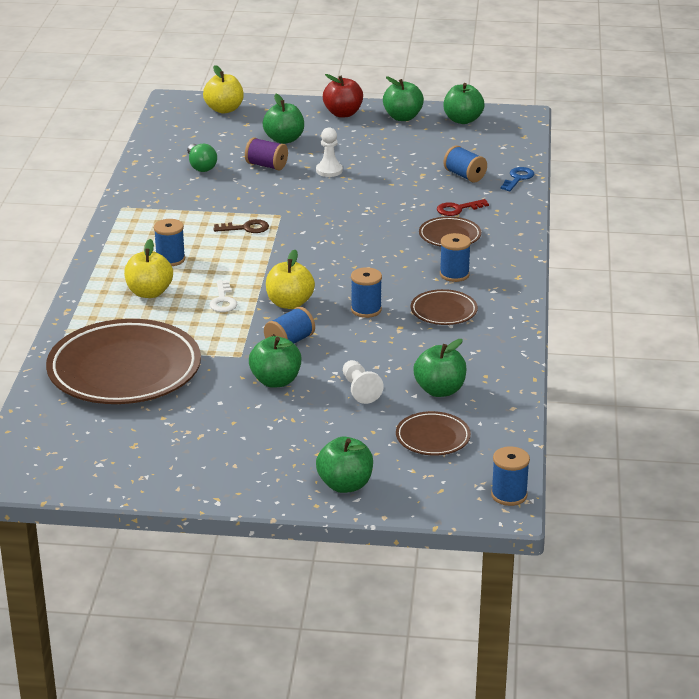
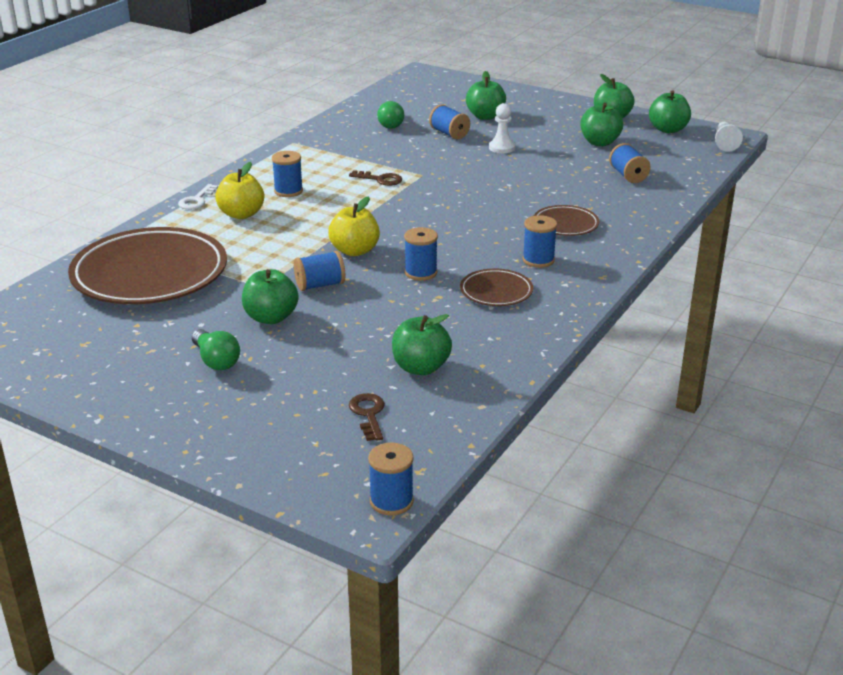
camera: 25 degrees right, 0 degrees up
yellow apple [203,65,244,114] -> none
white key [209,280,237,312] -> white key moved to [178,184,218,210]
purple spool [245,137,288,170] -> blue spool [429,104,470,139]
green apple [316,437,373,493] -> green apple moved to [580,103,623,146]
red apple [323,74,363,118] -> none
white pawn [343,360,384,404] -> white pawn moved to [715,122,743,152]
brown plate [396,411,471,456] -> brown key [349,393,385,441]
red key [437,199,489,216] -> none
blue key [501,167,534,191] -> none
none -> green light bulb [192,329,240,370]

